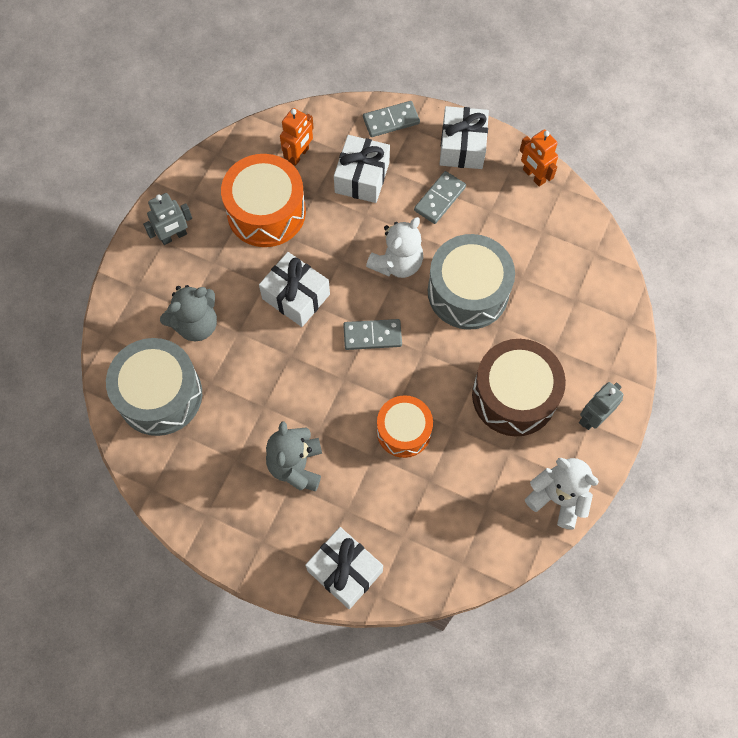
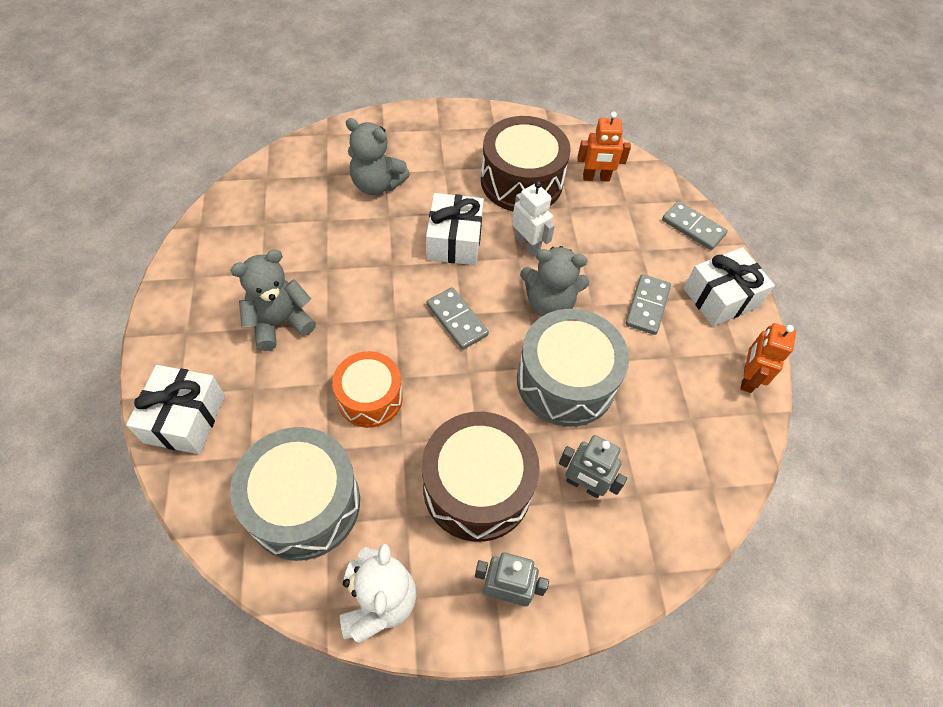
camera: 55 degrees right, 10 degrees down
grey drum [106,338,202,436] -> grey drum moved to [230,427,360,561]
grey robot [143,193,192,245] -> grey robot moved to [559,435,627,498]
orange drum [221,154,306,247] -> brown drum [481,116,571,212]
white gift [334,135,390,203] -> none
white teddy bear [366,217,423,278] -> grey teddy bear [520,246,589,317]
grey domino [414,171,466,224] -> grey domino turned 75 degrees counterclockwise [626,274,671,335]
none -> white robot [512,181,555,256]

